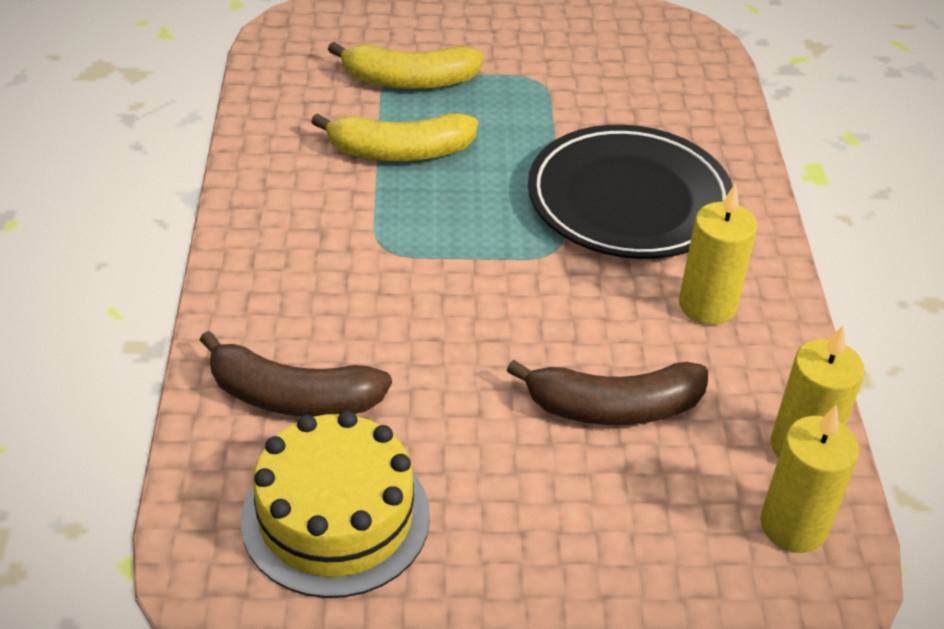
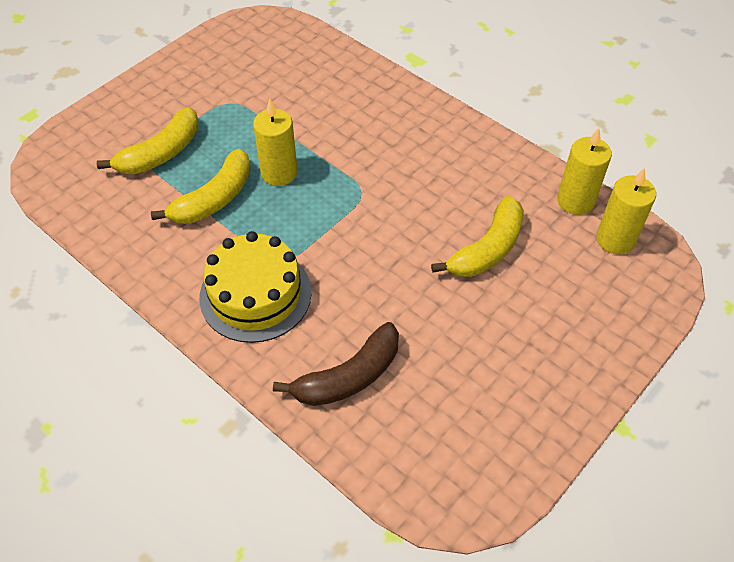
camera: 45 degrees left, 10 degrees up
yellow cake [241,410,430,598] -> yellow cake moved to [199,231,312,343]
brown banana [507,360,708,425] -> yellow banana [431,196,524,277]
black plate [528,125,733,259] -> none
yellow candle [679,183,758,325] -> yellow candle moved to [253,99,297,186]

